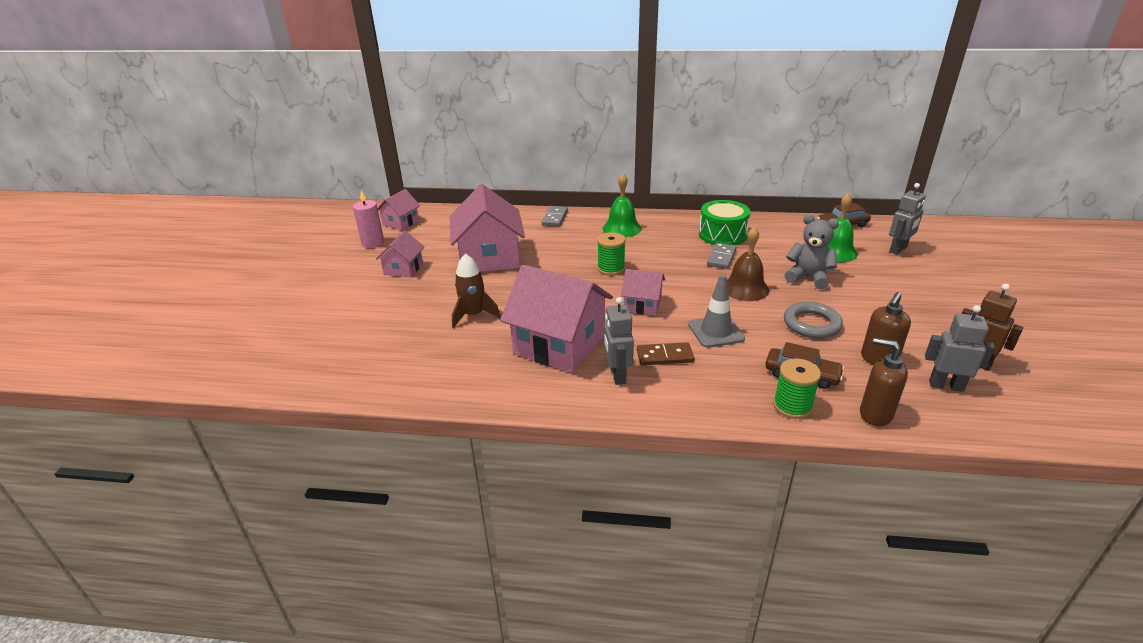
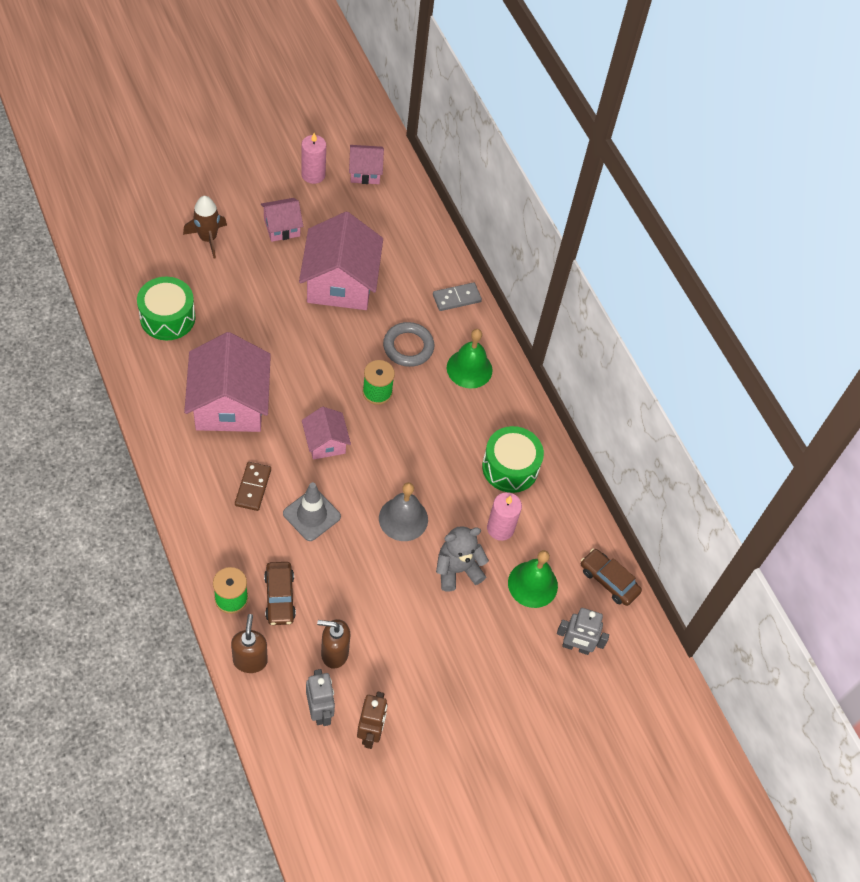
camera: 50 degrees right, 25 degrees up
pink house [450,184,525,272] -> pink house turned 45 degrees counterclockwise [299,212,383,310]
brown rocket [452,253,500,328] -> brown rocket moved to [183,196,227,258]
grey robot [604,297,634,385] -> none
brown domino [637,342,694,365] -> brown domino turned 45 degrees clockwise [235,462,271,511]
grey domino [707,243,736,269] -> none
brown bell [727,226,769,301] -> grey bell [379,482,428,541]
grey ring [784,302,843,338] -> grey ring moved to [383,322,434,367]
grey teddy bear [785,214,839,289] -> grey teddy bear turned 105 degrees counterclockwise [436,526,489,591]
none -> green drum [137,277,195,340]
none -> pink candle [487,492,522,541]

